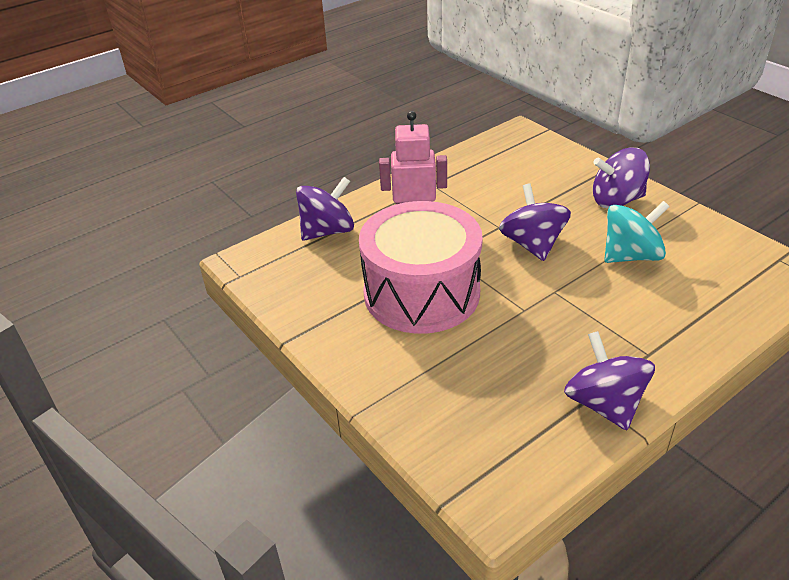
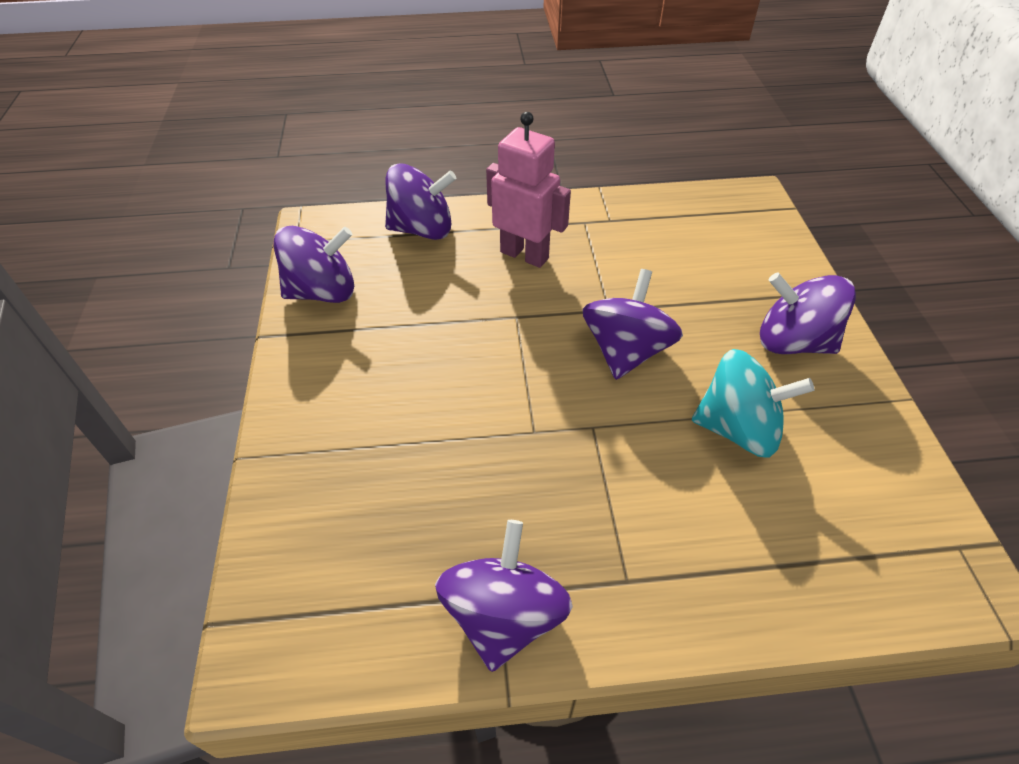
camera: 30 degrees right, 10 degrees up
pink drum [359,201,483,334] -> none
none -> purple spinning top [274,226,354,303]

